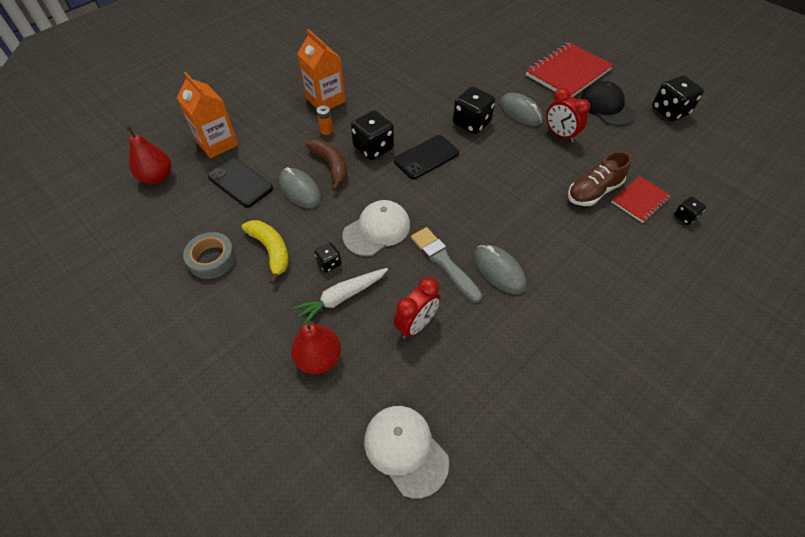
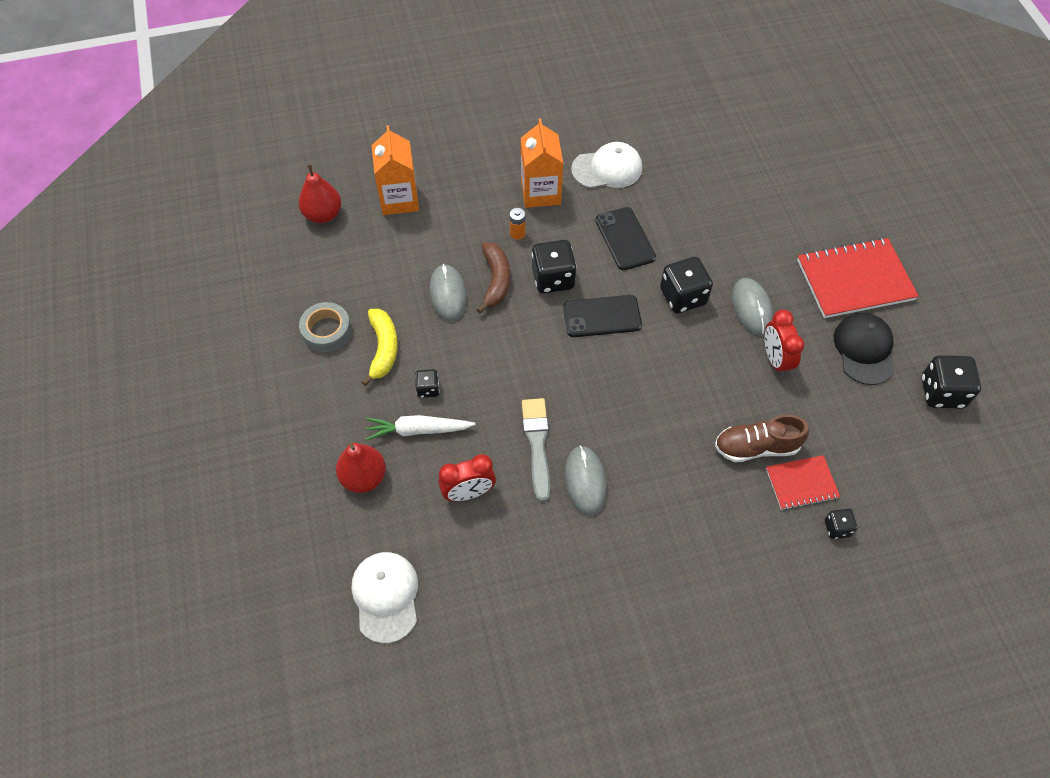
camera: 30 degrees right, 5 degrees up
black phone [208,158,273,208] -> black phone moved to [595,207,656,271]
white cap [342,200,410,256] -> white cap moved to [571,142,642,188]

